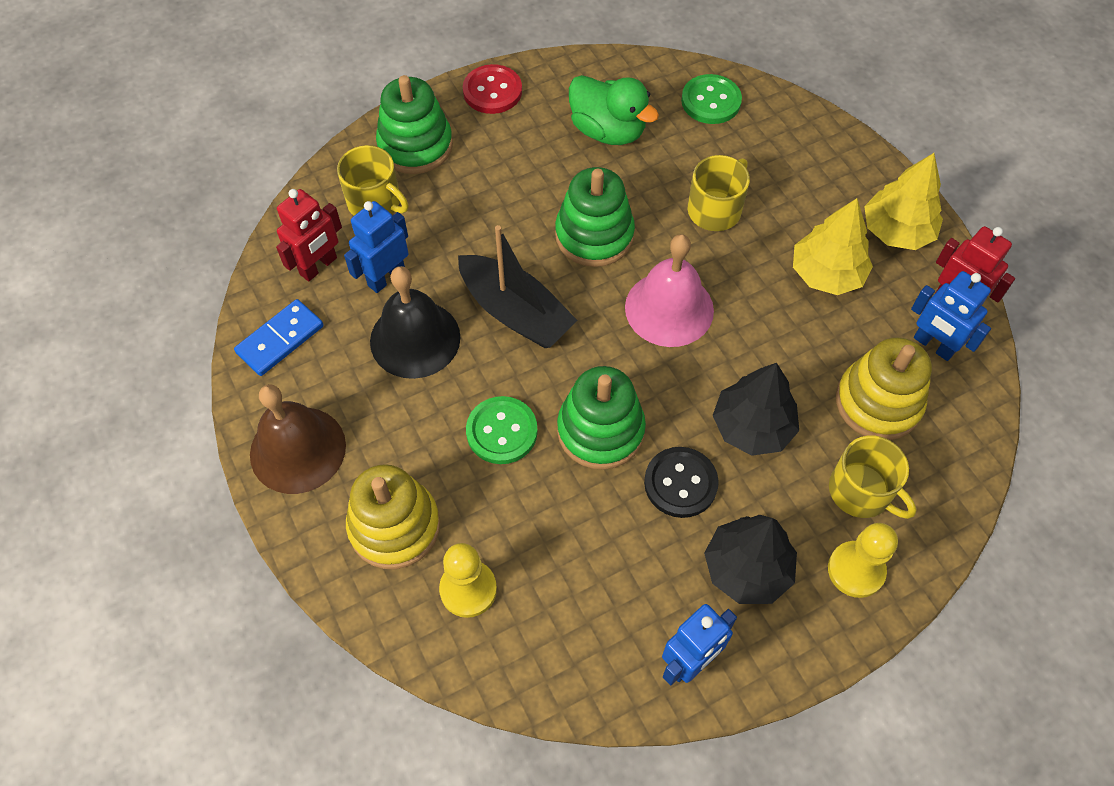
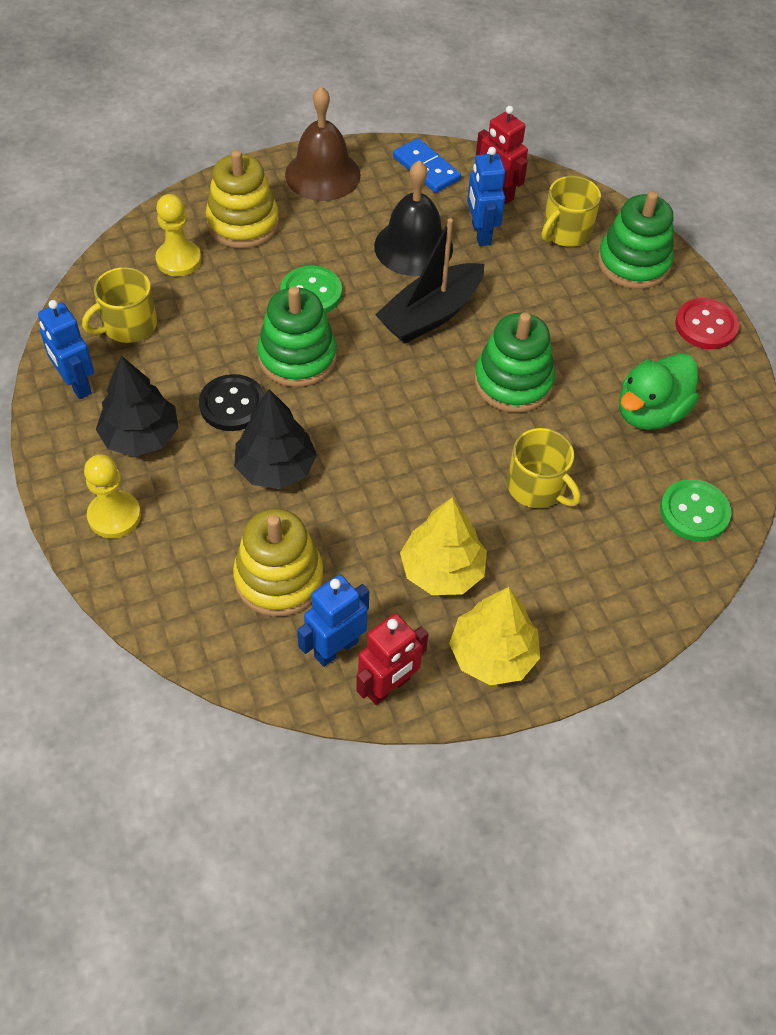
camera: 95 degrees right, 5 degrees down
blue robot [344,201,409,293] -> blue robot turned 150 degrees counterclockwise [467,147,505,246]
pink bell [625,234,714,347] -> none
yellow mug [829,436,916,519] -> yellow mug moved to [82,267,157,343]

